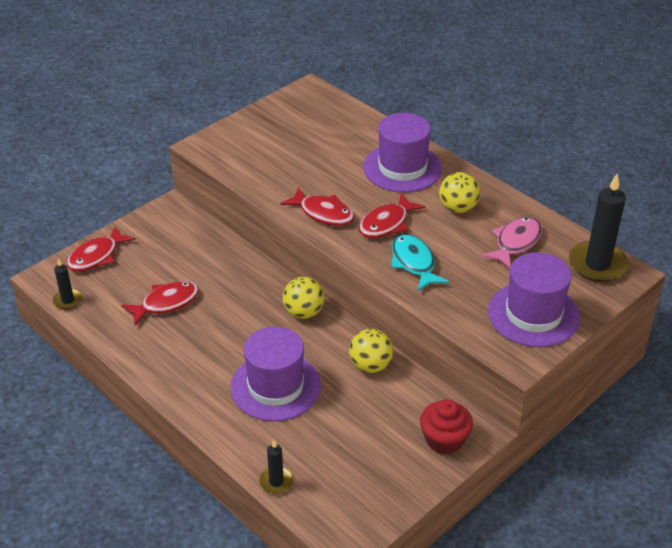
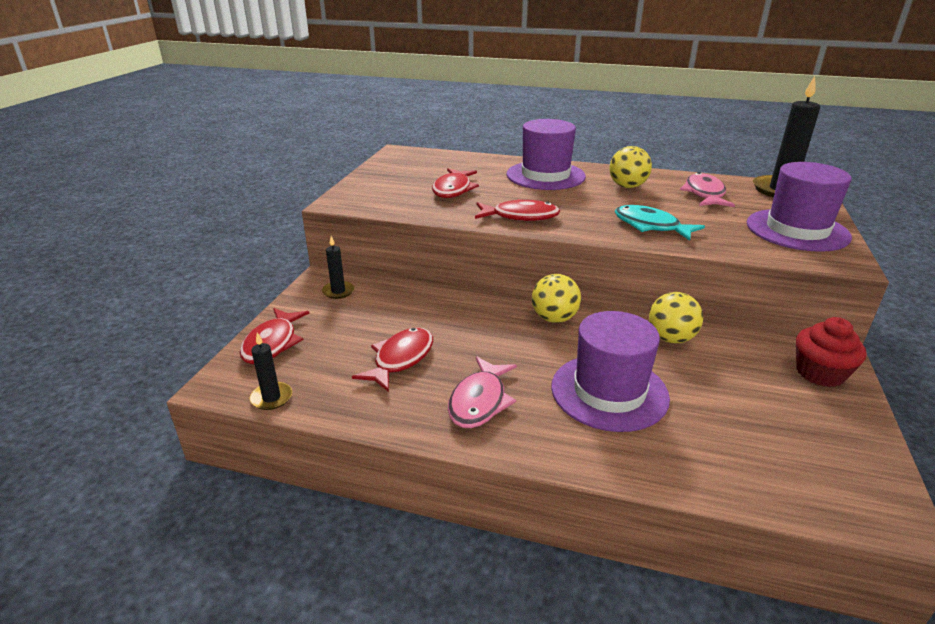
camera: 30 degrees left, 10 degrees down
black candle [259,440,294,494] -> black candle moved to [322,236,354,299]
red fish [359,193,425,238] -> red fish moved to [432,168,479,198]
none -> pink fish [448,356,517,428]

